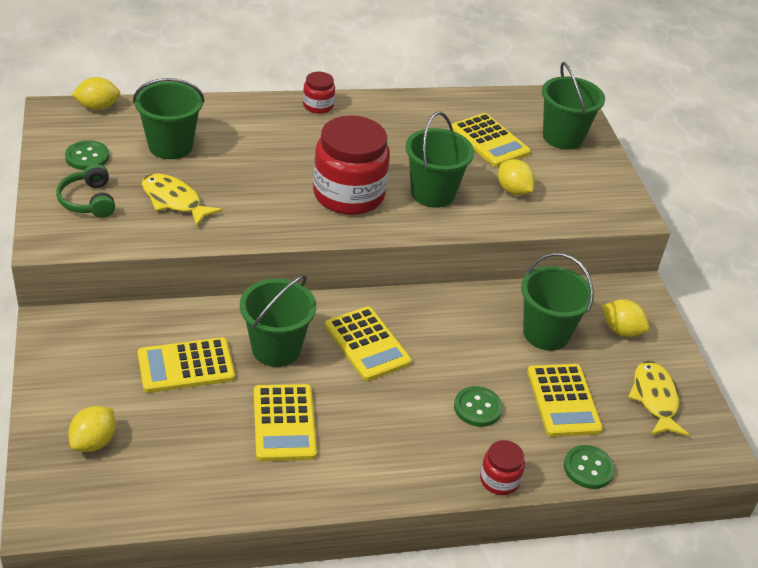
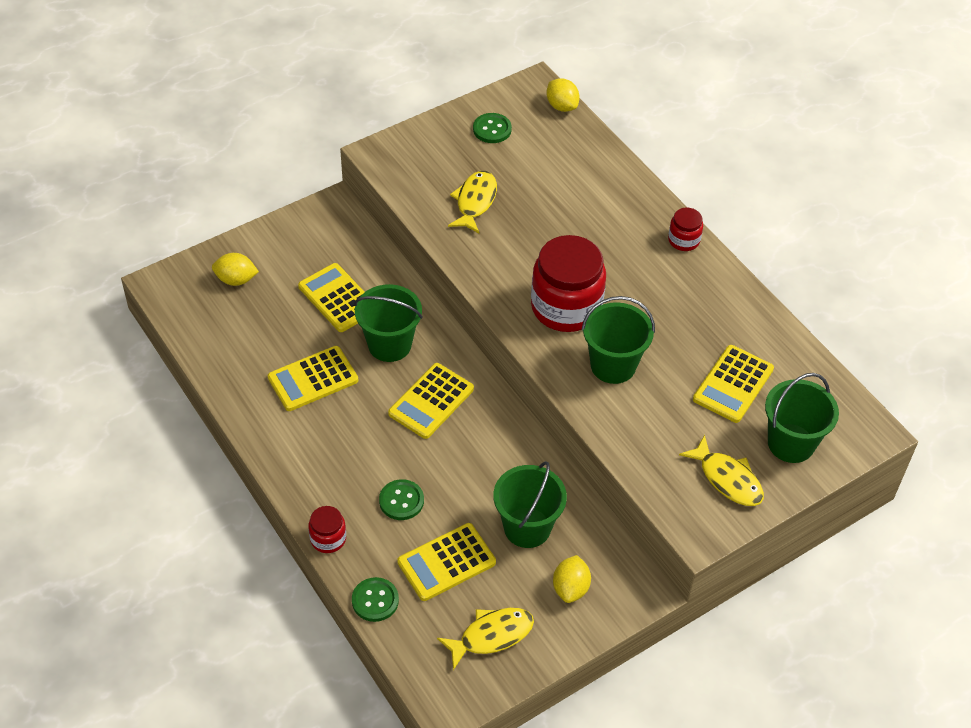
camera: 70 degrees right, 10 degrees up
green headphones [56,164,115,218] -> none
green bucket [133,78,205,159] -> none
yellow lemon [498,159,535,196] -> none
none -> yellow fish [679,435,764,506]

